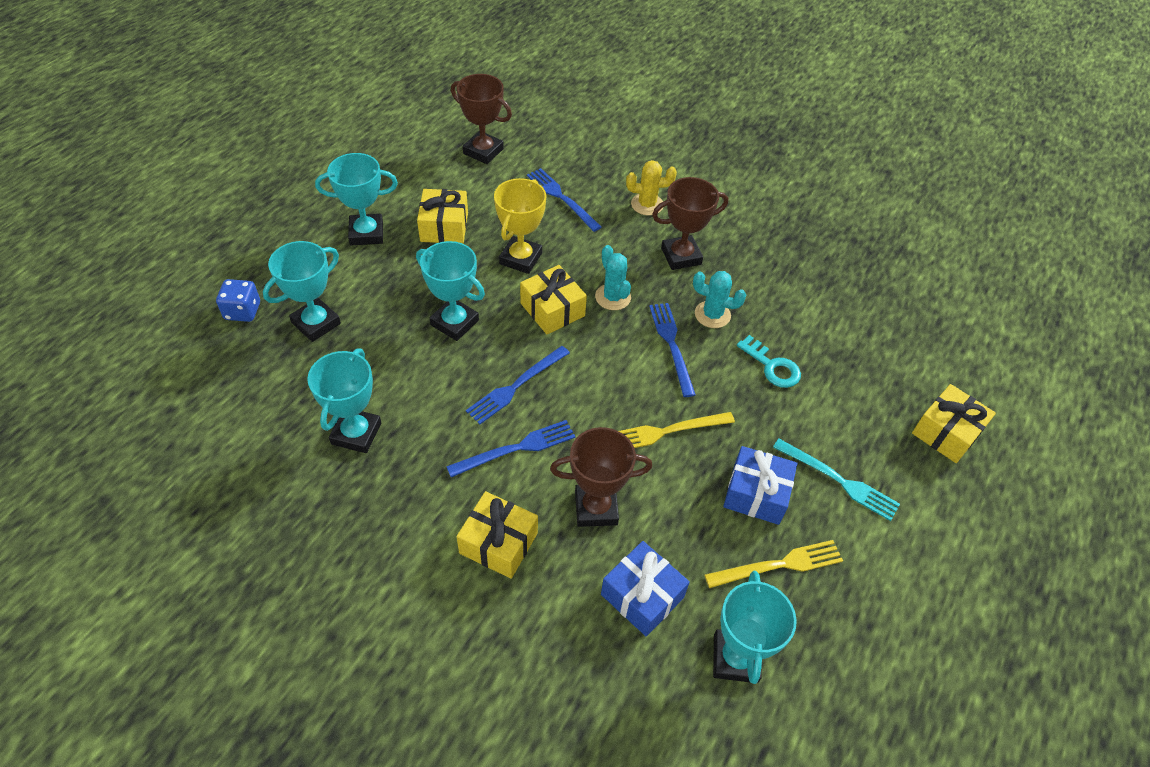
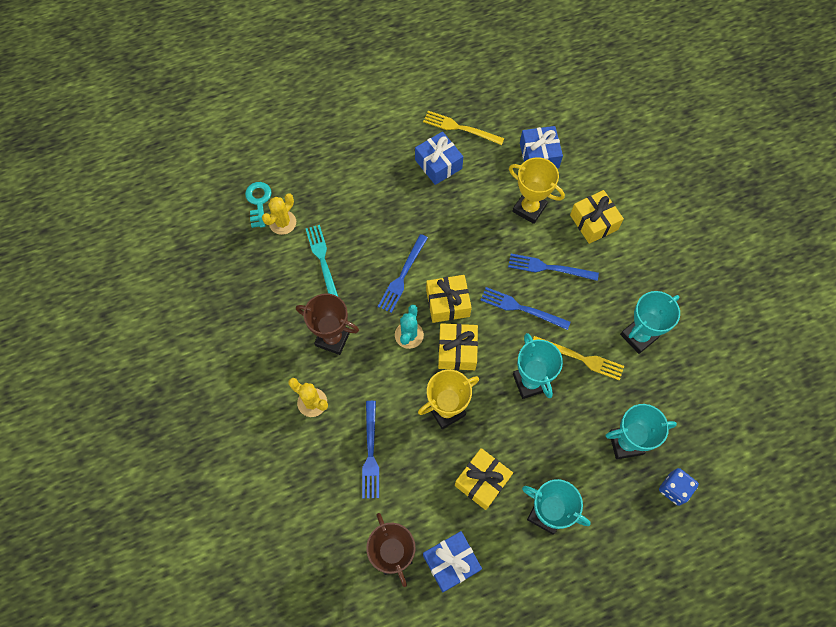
camera: 140 degrees left, 15 degrees up
blue fork [466,346,570,424] -> blue fork turned 150 degrees counterclockwise [480,287,571,330]
brown trophy [550,427,652,527] -> yellow trophy [509,157,565,224]
yellow fork [619,412,735,448] -> yellow fork moved to [533,336,624,381]
turquoise cactus [693,271,746,328] -> none
turquoise trophy [713,571,797,684] -> none
turquoise key [737,335,801,388] -> turquoise key moved to [245,182,271,228]
turquoise fork [773,439,900,521] -> turquoise fork moved to [306,225,338,296]
yellow gift [912,384,996,463] -> yellow gift moved to [426,275,472,323]
none -> yellow cactus [262,193,296,235]
none -> blue gift [423,531,482,592]

